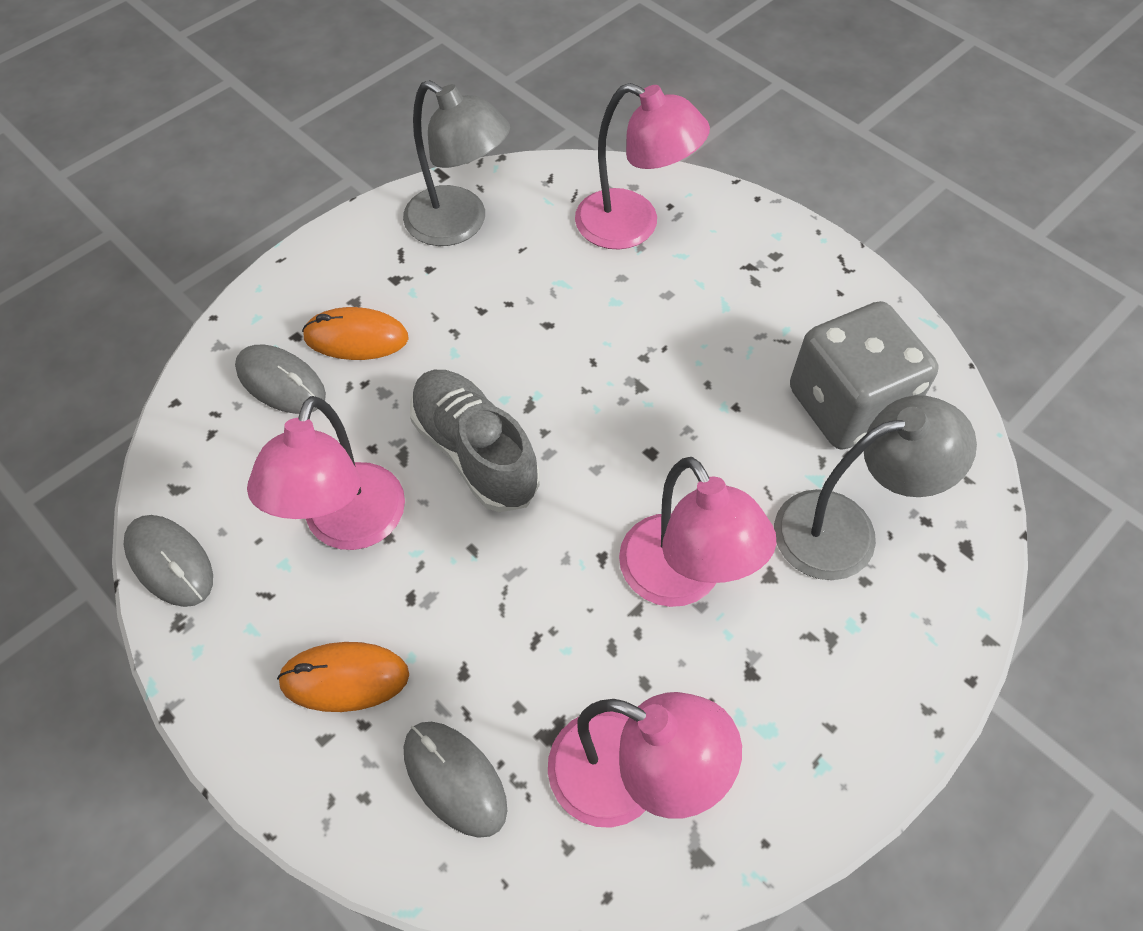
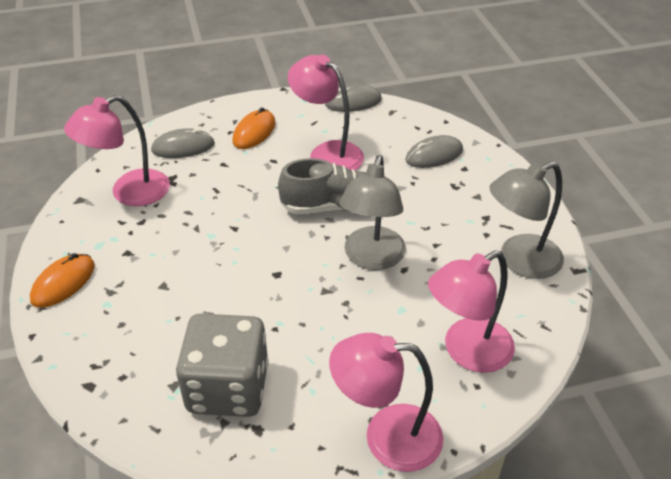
camera: 120 degrees right, 15 degrees down
orange mouse [302,307,409,360] -> orange mouse moved to [30,253,95,308]
pink lamp [619,457,776,607] -> pink lamp moved to [329,333,444,472]
grey lamp [774,395,977,580] -> grey lamp moved to [339,155,406,270]

